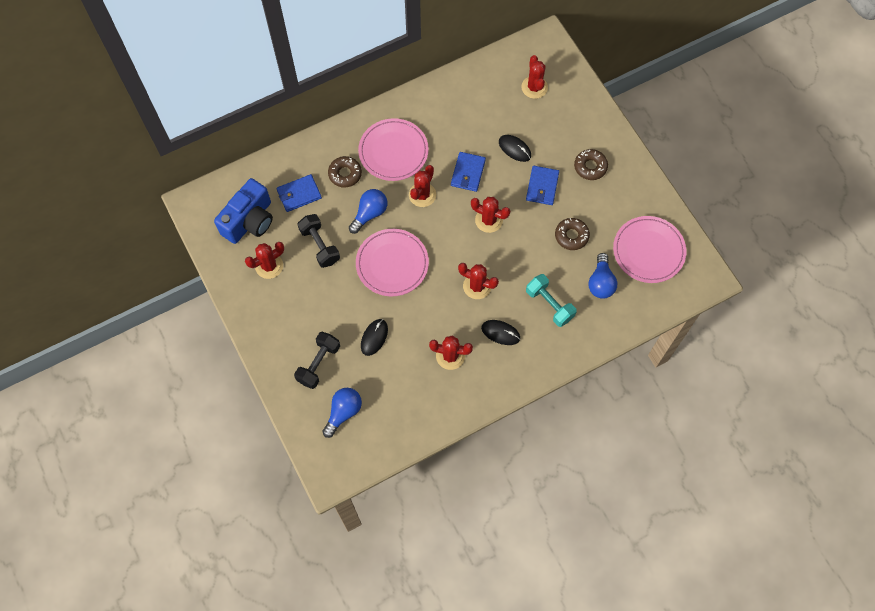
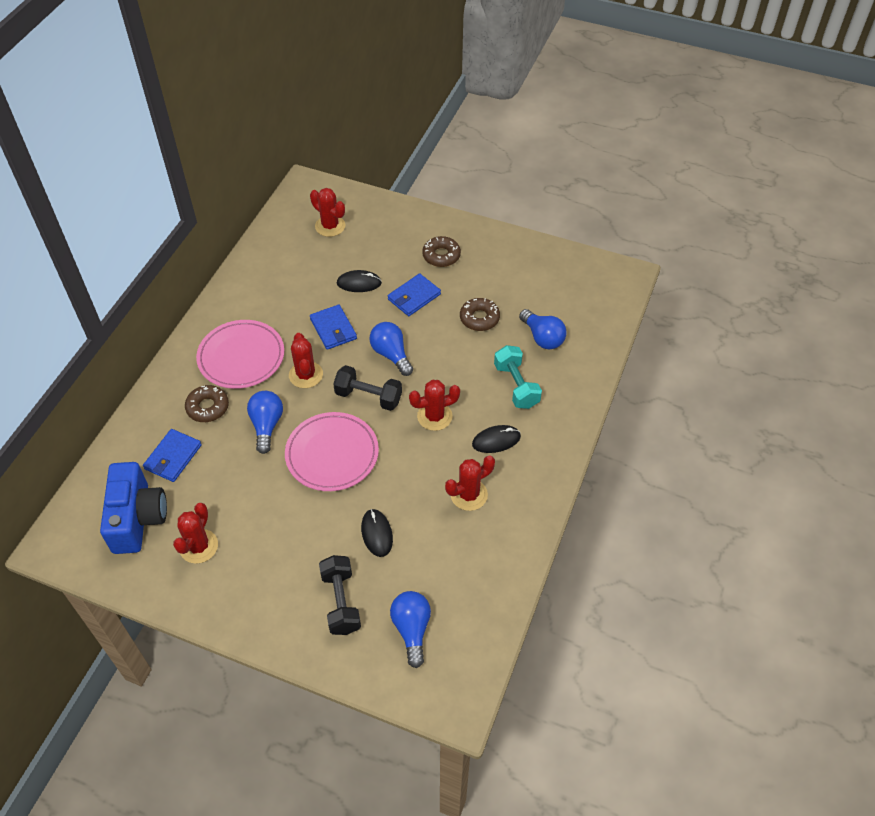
camera: 40 degrees left, 15 degrees down
black dumbbell [297,214,340,268] -> black dumbbell moved to [333,365,402,411]
red cactus [471,197,510,233] -> blue light bulb [370,322,413,376]
blue wallet [526,166,559,205] -> blue wallet turned 75 degrees clockwise [388,273,441,316]
turquoise dumbbell [526,274,577,327] -> turquoise dumbbell turned 60 degrees clockwise [494,345,542,409]
pink plate [613,216,687,283] -> none

